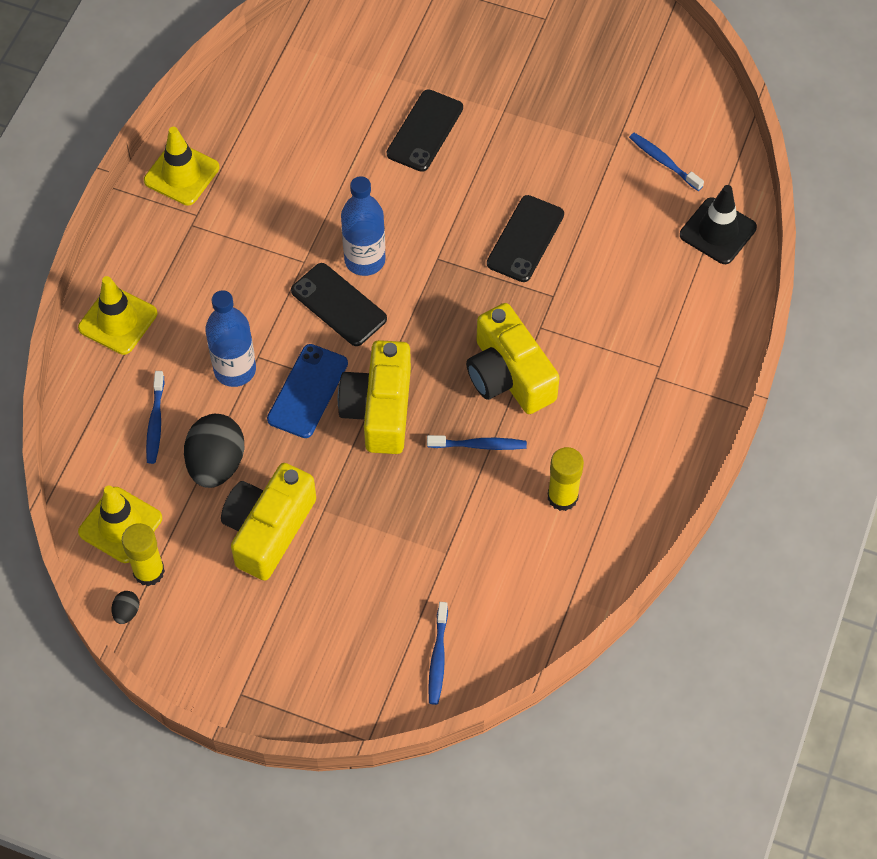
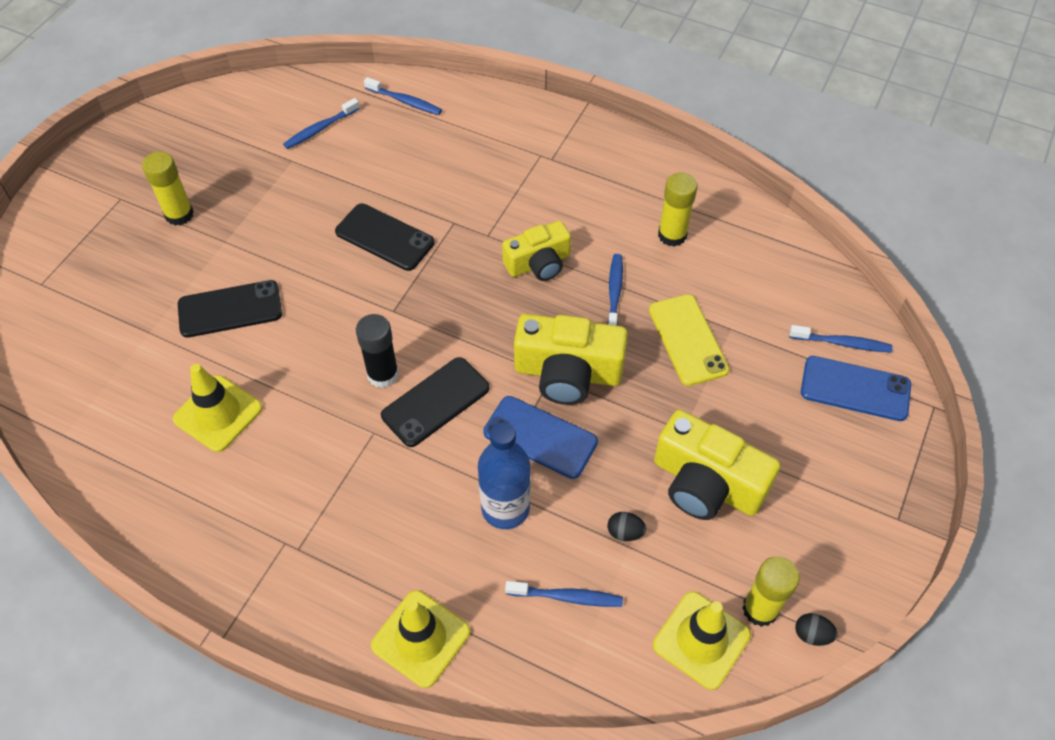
camera: 85 degrees left, 5 degrees down
yellow traffic cone [144,127,220,205] -> yellow traffic cone moved to [173,364,262,452]
black egg [184,414,244,488] -> black egg [607,512,646,541], size x0.43
blue bottle [341,176,386,276] -> black glue stick [356,314,399,388]
black phone [387,89,463,172] -> black phone turned 45 degrees counterclockwise [178,280,282,338]
yellow camera [466,303,560,414] -> yellow camera [502,221,571,281], size x0.66
black traffic cone [680,185,757,264] -> blue toothbrush [364,77,442,115]
none -> yellow glue stick [142,152,194,226]
none -> yellow phone [649,294,729,386]
none -> blue phone [801,356,911,421]

